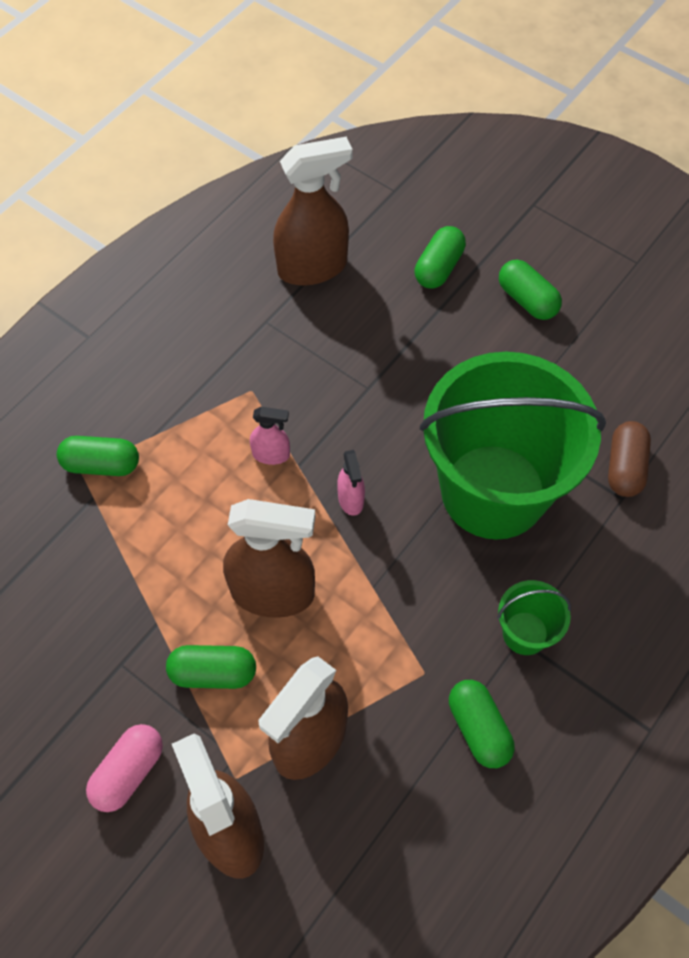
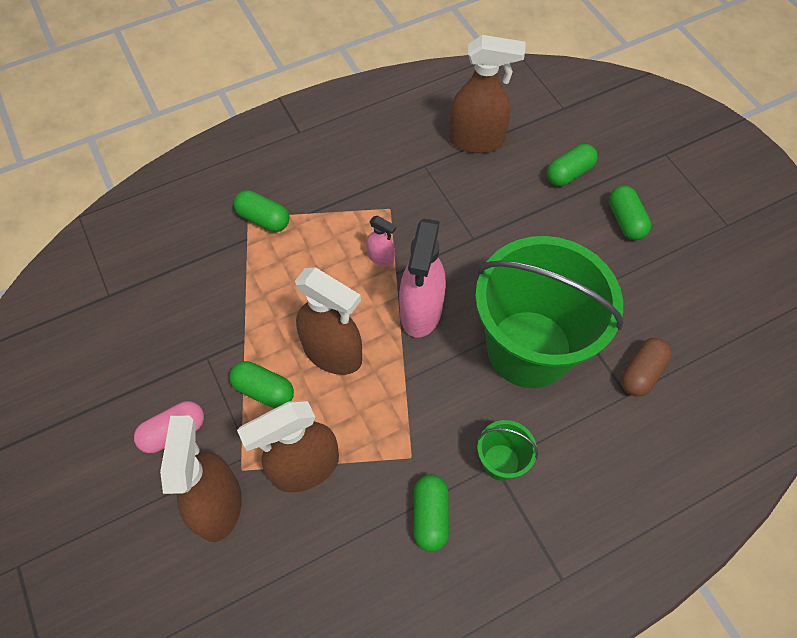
camera: 25 degrees right, 0 degrees up
pink spray bottle [337,450,365,516] -> pink spray bottle [399,219,446,338], size x2.09

